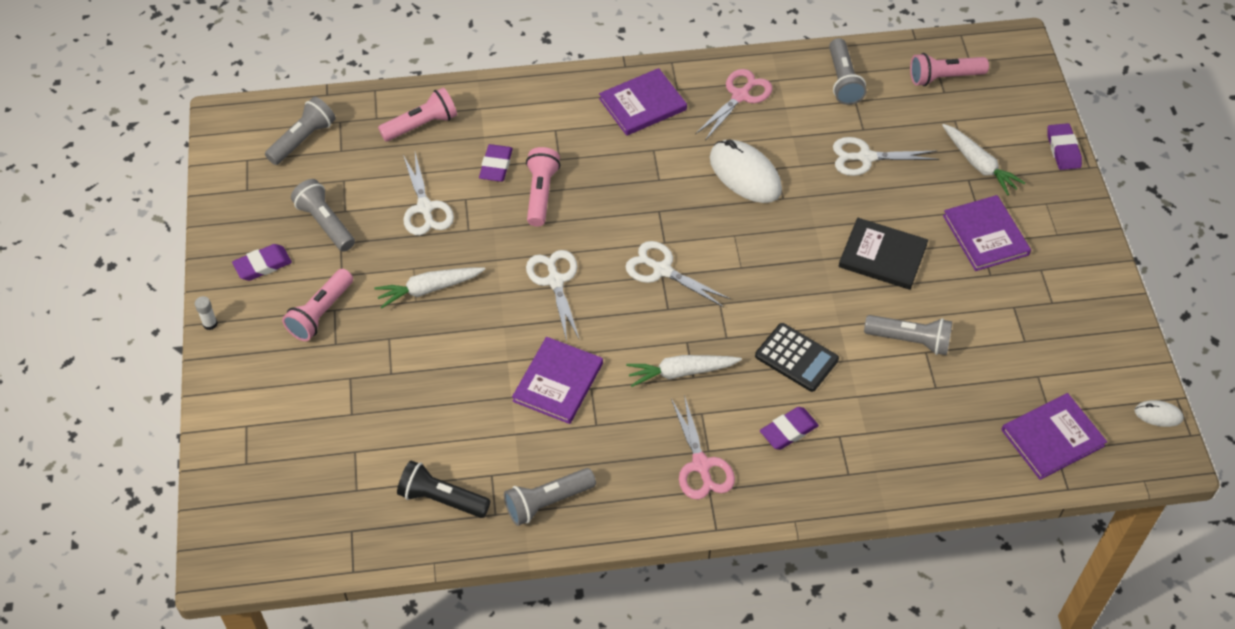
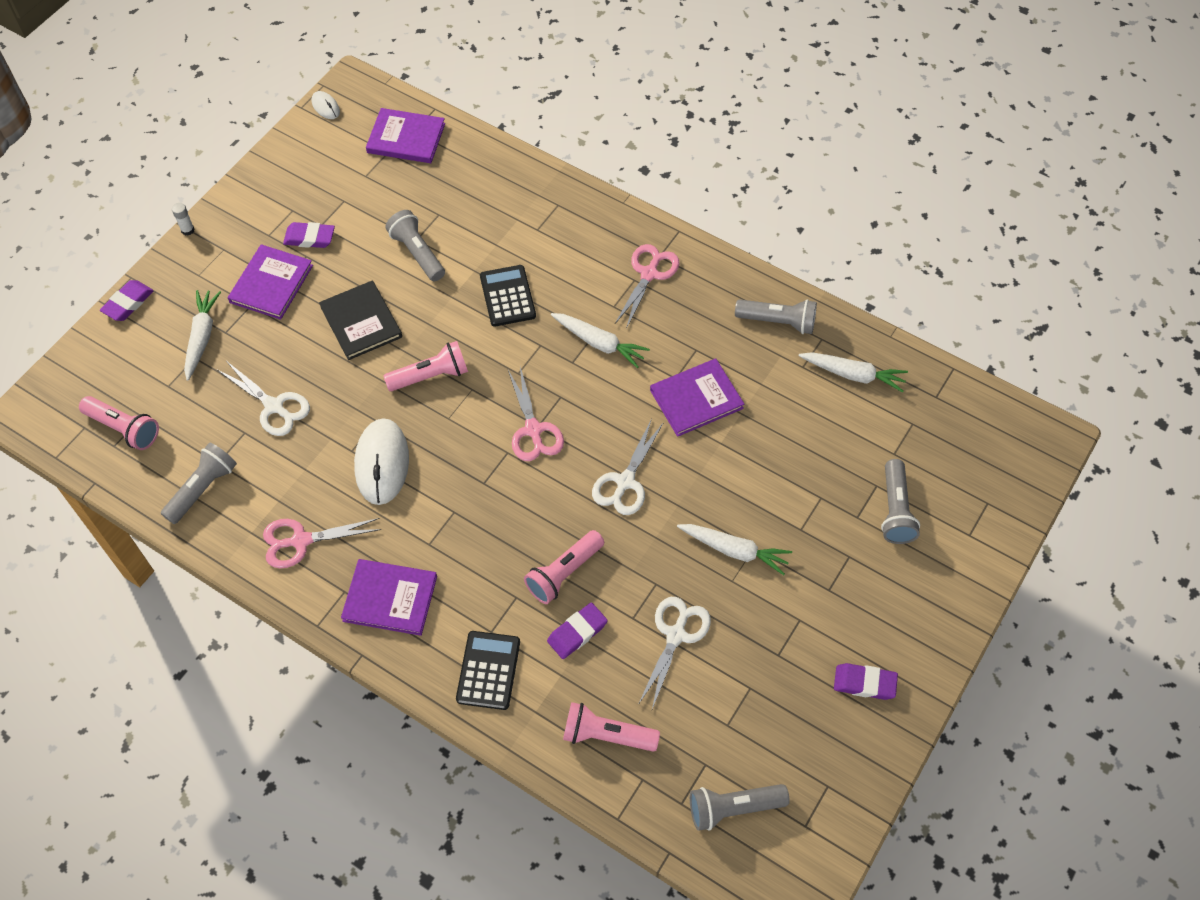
camera: 140 degrees left, 5 degrees up
white glue stick [195,296,218,330] -> white glue stick moved to [172,203,195,236]
pink flashlight [282,269,353,341] -> pink flashlight moved to [384,341,468,391]
grey flashlight [291,179,355,252] -> grey flashlight moved to [881,459,920,544]
black flashlight [397,460,491,518] -> white carrot [799,352,908,392]
white scissors [625,241,731,307] -> pink scissors [508,367,564,461]
purple eraser [760,407,819,450] -> purple eraser moved to [283,222,335,248]
none -> black calculator [456,631,520,710]

